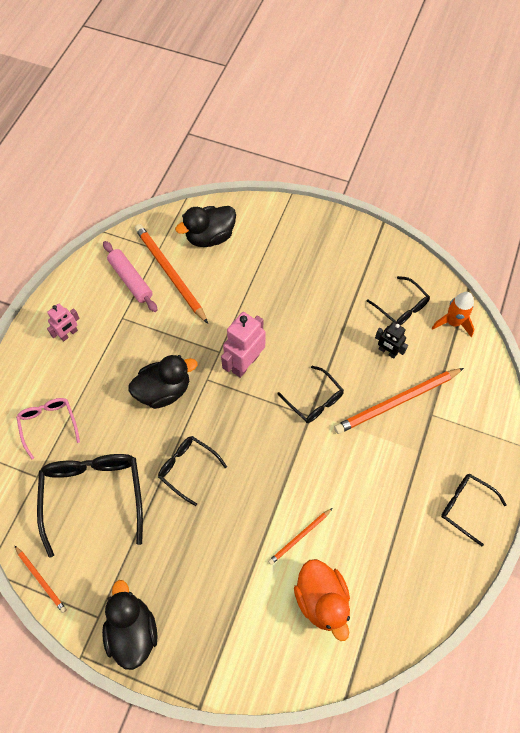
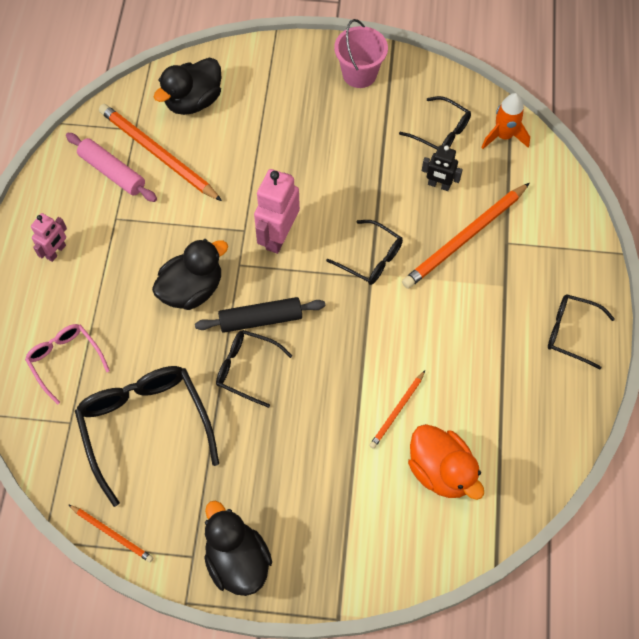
camera: 15 degrees left, 0 degrees up
none -> black rolling pin [195,297,325,333]
none -> pink bucket [334,19,388,88]

